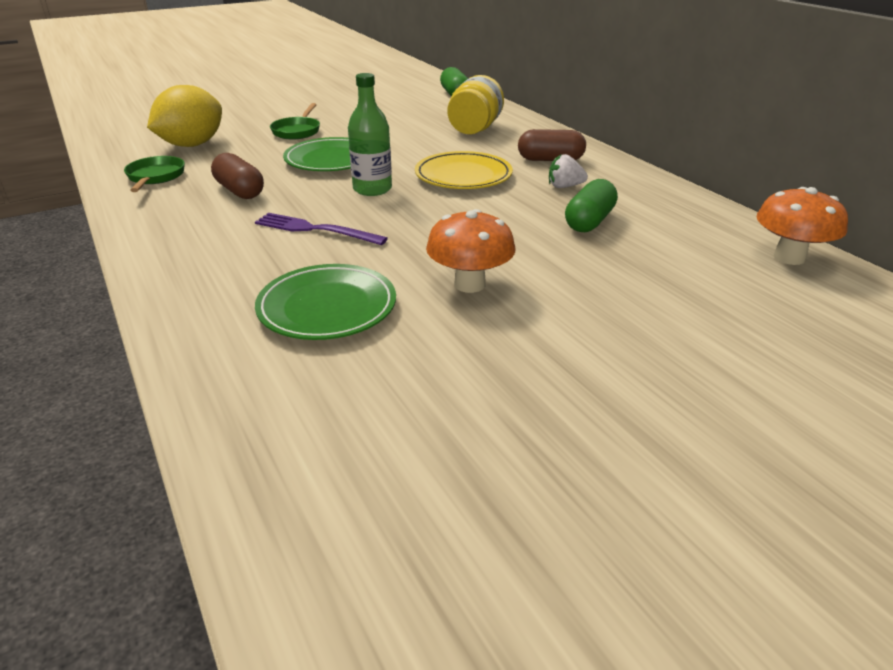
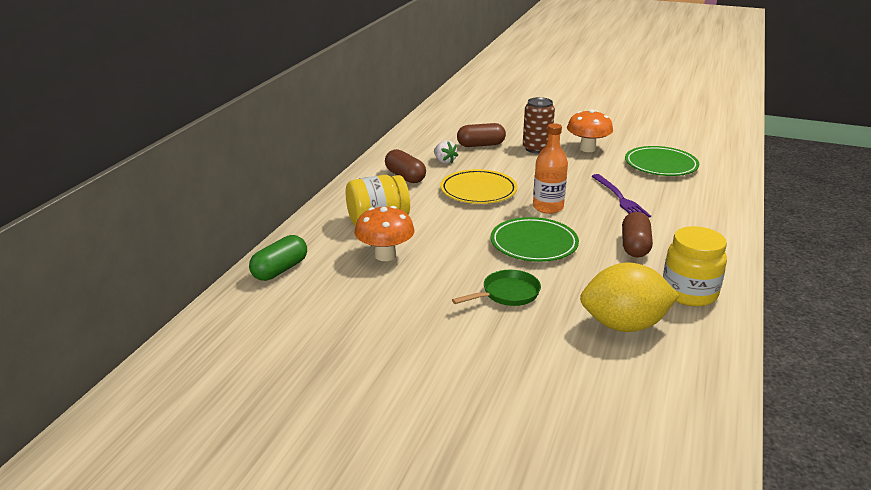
camera: 130 degrees left, 5 degrees down
green pan [124,156,185,192] -> yellow jar [663,226,727,306]
green bottle [348,73,392,196] -> orange bottle [533,123,568,214]
green capsule [565,179,618,232] -> brown capsule [457,123,506,147]
orange mushroom [757,187,848,265] -> orange mushroom moved to [354,206,414,261]
none -> brown can [523,97,555,154]

